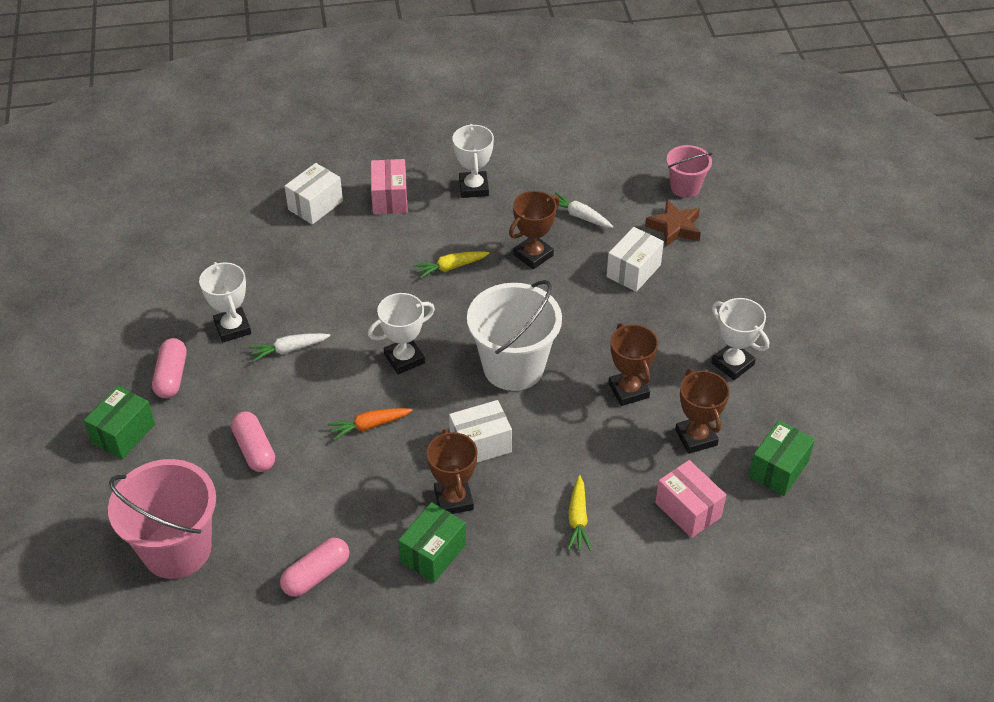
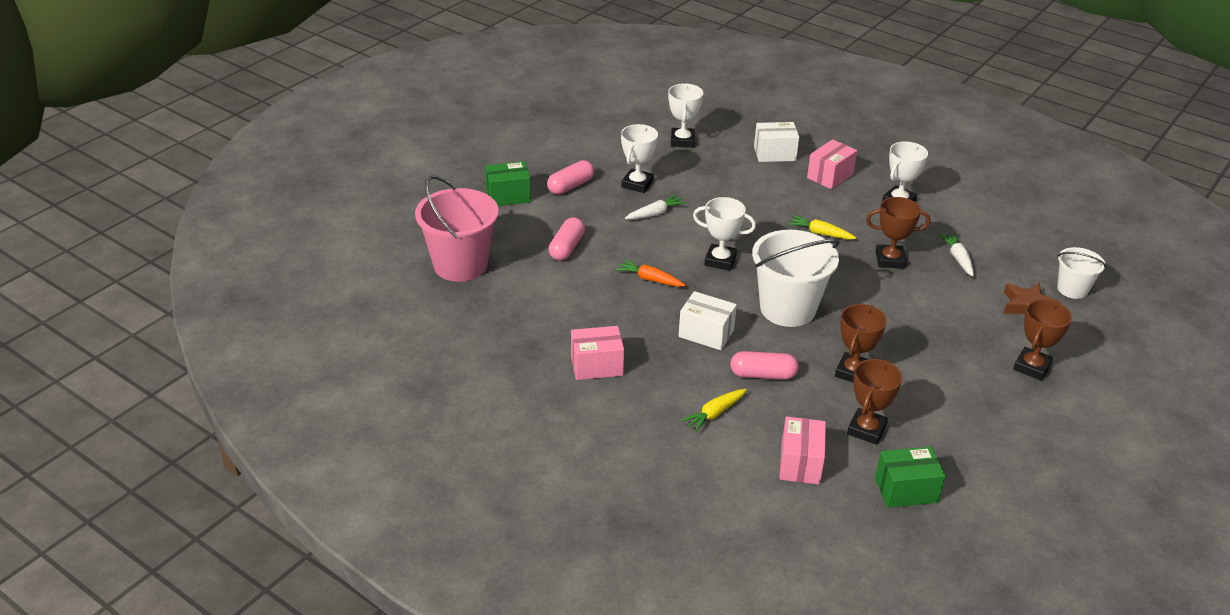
camera: 45 degrees right, 10 degrees down
white carrot [249,333,330,362] -> white carrot turned 120 degrees clockwise [625,194,686,219]
pink capsule [280,538,349,597] -> pink capsule moved to [730,351,799,380]
green box [398,502,466,583] -> pink box [571,326,624,380]
brown trophy [427,429,478,514] -> brown trophy moved to [1013,299,1072,381]
white box [606,227,664,292] -> none
pink bucket [666,145,712,198] -> white bucket [1057,247,1106,299]
white trophy [711,298,769,380] -> white trophy moved to [668,84,703,148]

